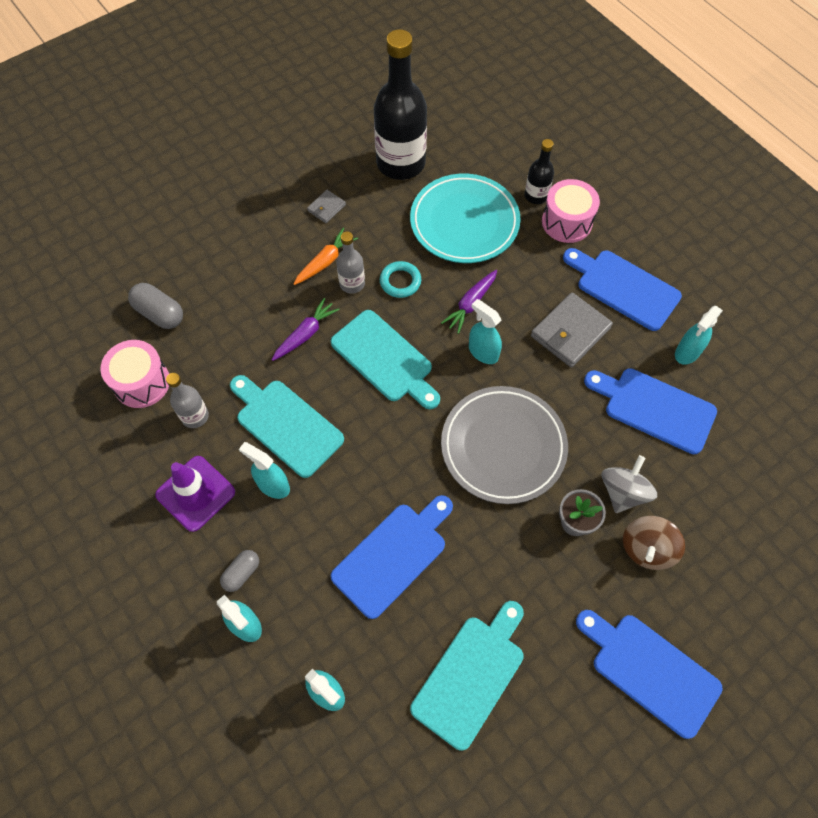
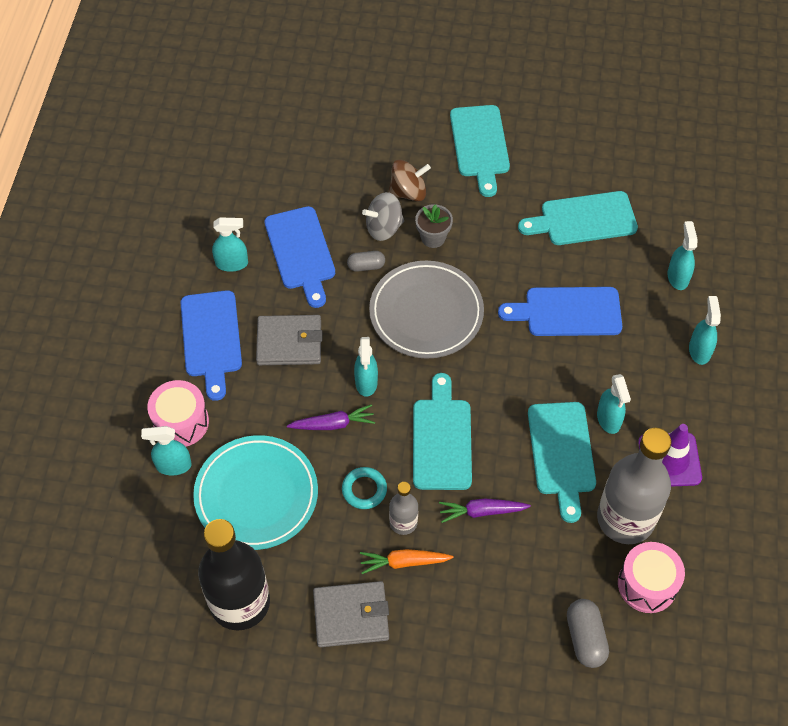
camera: 135 degrees left, 5 degrees down
grey bottle [166,373,209,428] -> grey bottle [597,428,671,544], size x2.08
grey capsule [220,550,259,592] -> grey capsule moved to [347,251,385,272]
grey wallet [307,190,346,223] -> grey wallet [313,581,389,647], size x1.94
black bottle [524,139,554,204] -> turquoise spray bottle [141,426,192,475]
blue cutting board [576,610,723,739] -> turquoise cutting board [450,105,510,197]

